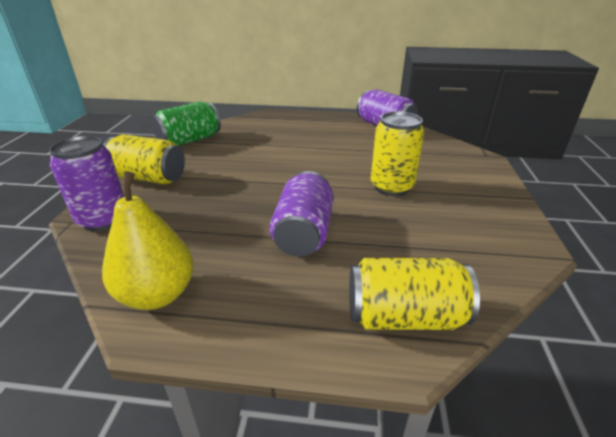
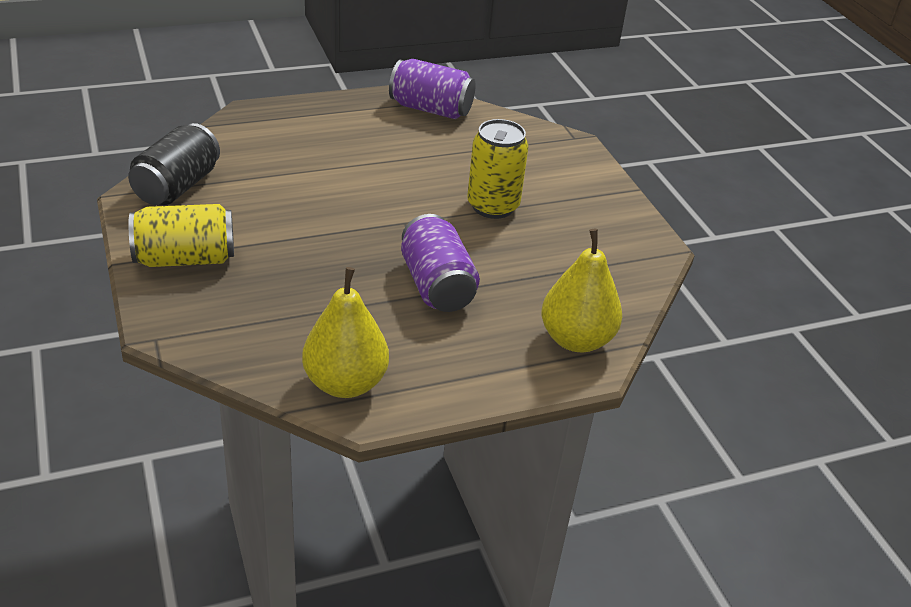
camera: 30 degrees left, 5 degrees up
purple can [49,135,124,231] -> none
green can [151,101,221,146] -> black can [128,123,220,205]
yellow can [349,258,480,330] -> yellow pear [541,229,622,352]

